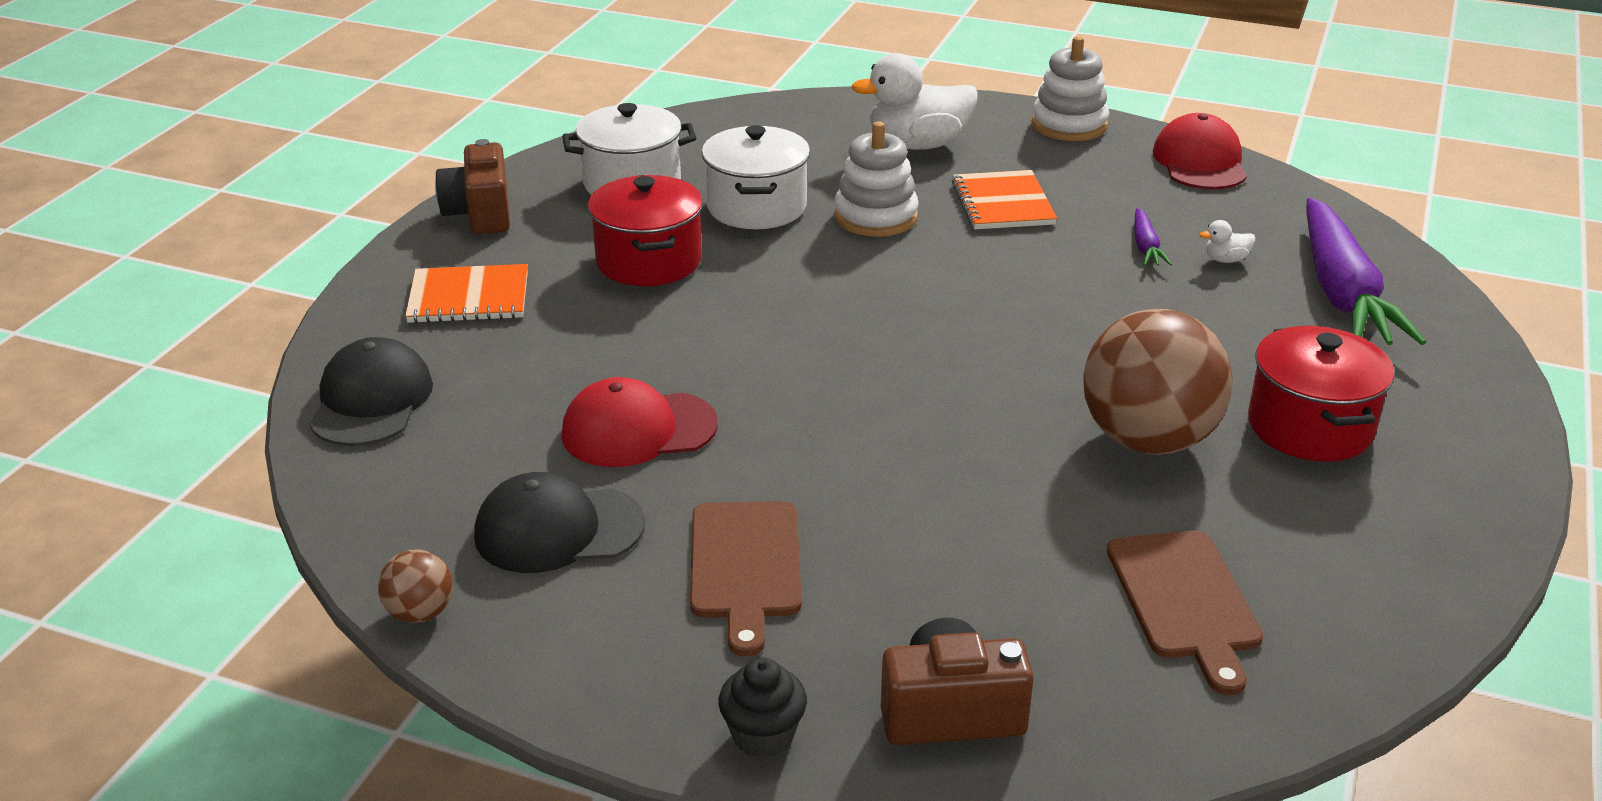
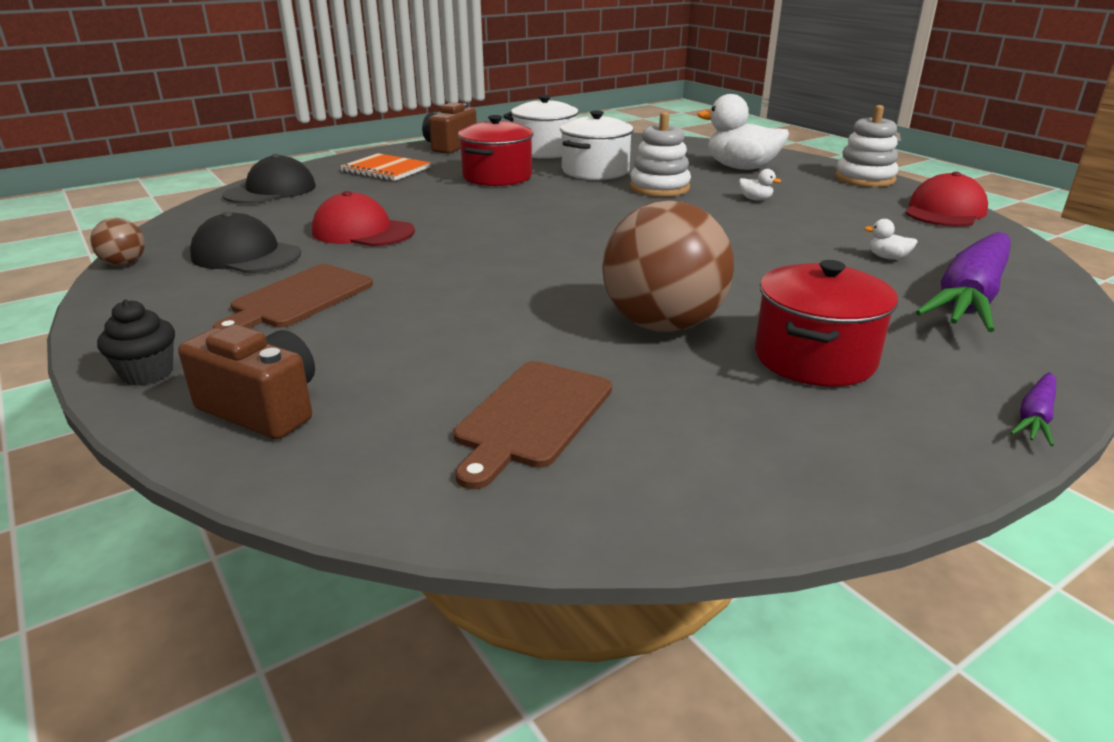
camera: 35 degrees right, 5 degrees down
orange notebook [952,170,1057,229] -> white duck [739,169,781,201]
purple carrot [1134,208,1172,266] -> purple carrot moved to [1010,372,1056,446]

